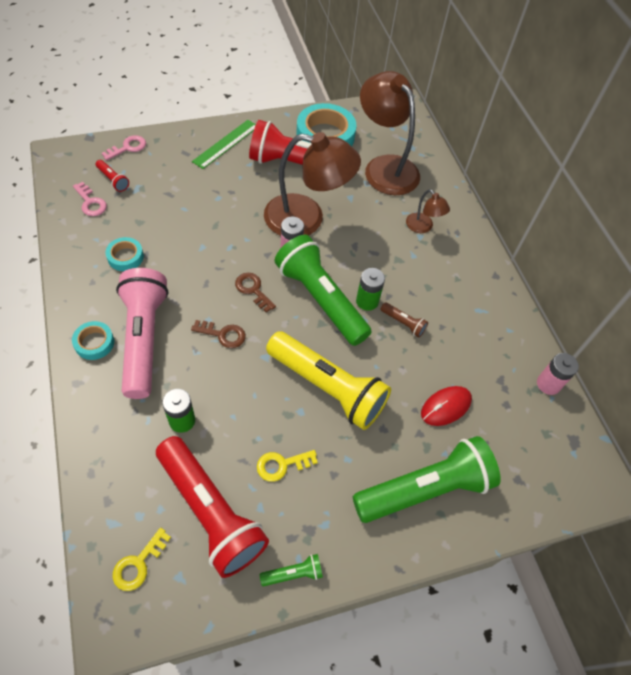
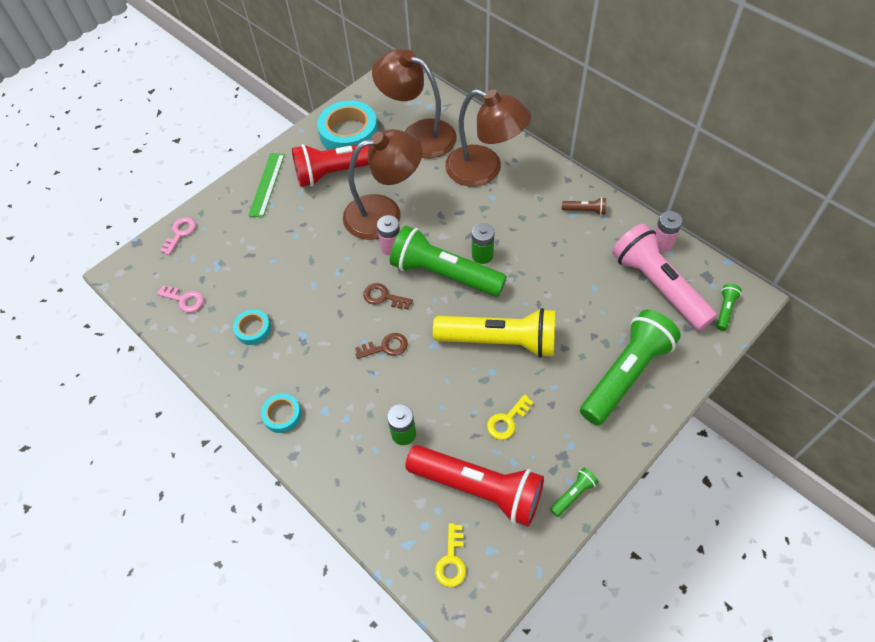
camera: 20 degrees left, 0 degrees up
red flashlight [96,160,129,192] -> none
pink flashlight [116,268,168,399] -> pink flashlight moved to [612,224,717,330]
brown flashlight [381,302,428,337] -> brown flashlight moved to [562,197,606,215]
brown lamp [406,189,450,233] -> brown lamp [445,89,531,187], size x2.14
red mouse [421,386,472,426] -> none
none -> green flashlight [717,284,742,331]

